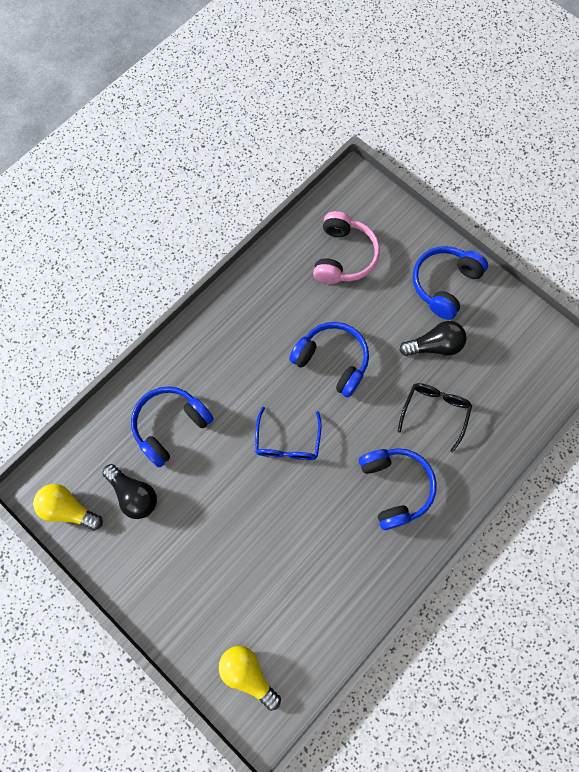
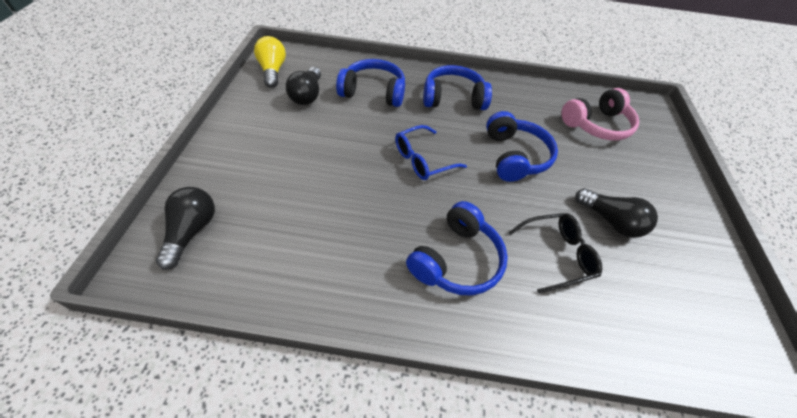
camera: 50 degrees right, 20 degrees down
yellow light bulb [219,646,281,711] -> black light bulb [156,187,215,270]
blue headphones [413,246,488,320] -> blue headphones moved to [423,65,492,110]

